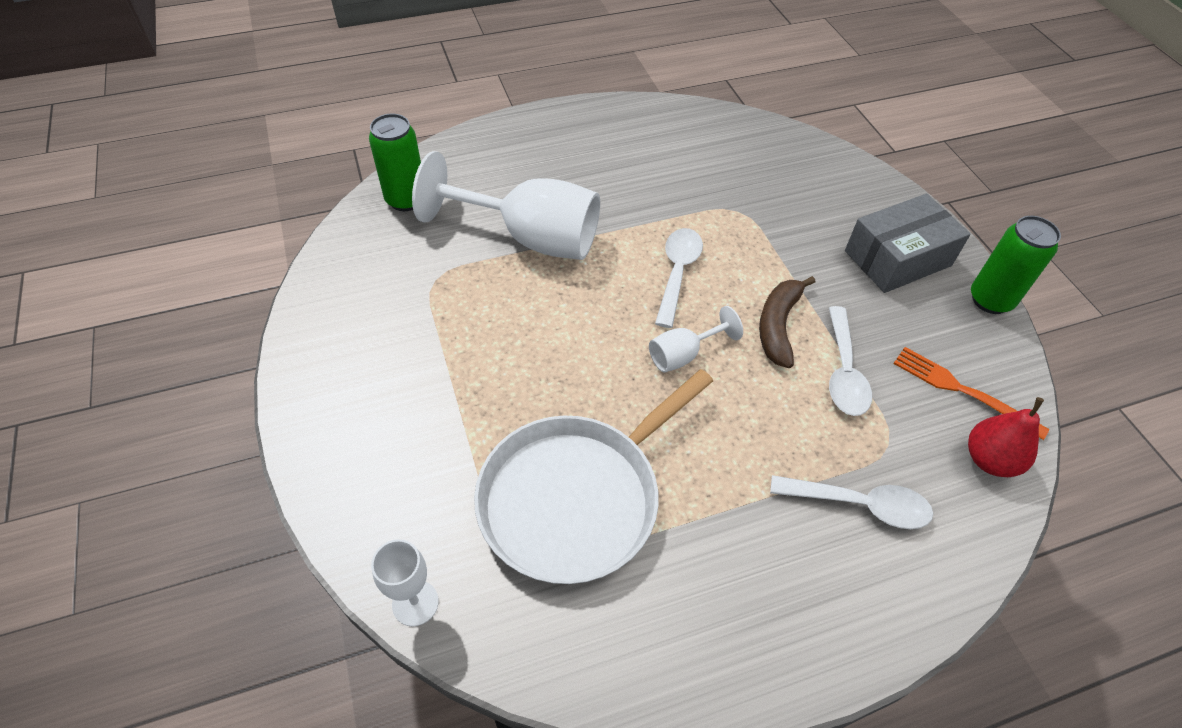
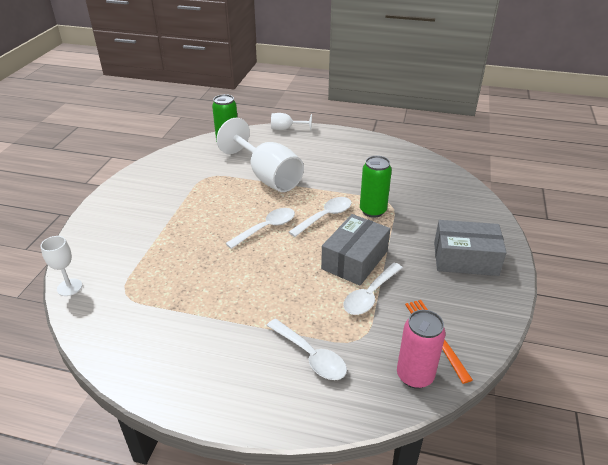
camera: 35 degrees right, 15 degrees down
white pan [474,369,713,584] -> none
white goblet [649,306,743,372] -> white goblet moved to [271,113,312,131]
brown banana [759,276,815,368] -> grey box [321,214,390,286]
red pear [968,397,1044,477] -> pink can [397,310,446,389]
green can [971,216,1061,314] -> green can moved to [360,156,392,218]
none -> white spoon [225,208,295,249]

